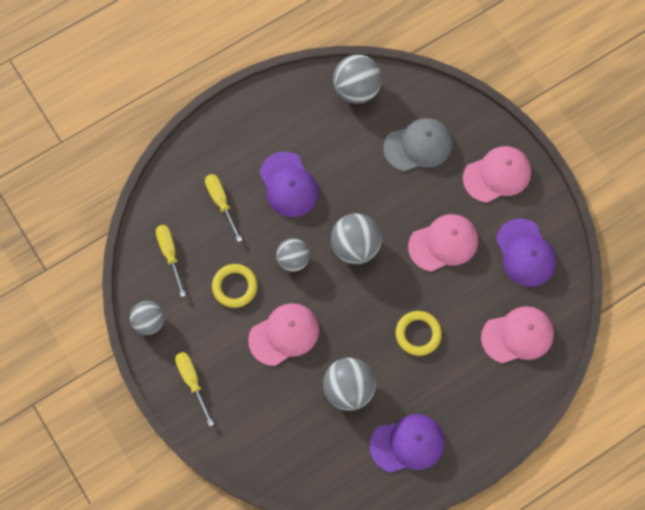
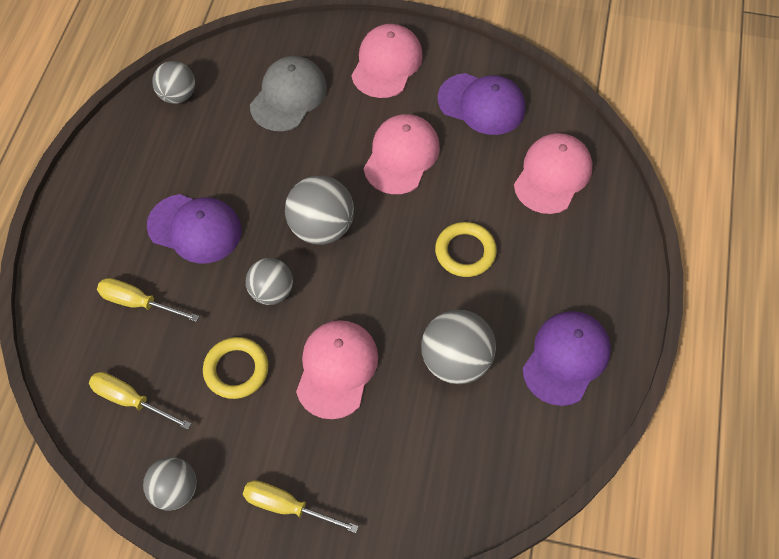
camera: 45 degrees left, 10 degrees down
grey ball [333,55,382,104] -> grey ball [152,61,195,104], size x0.66

